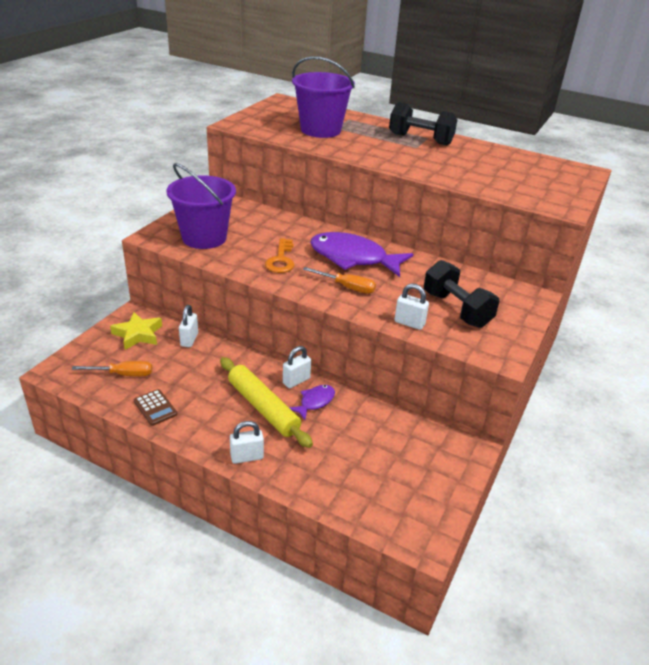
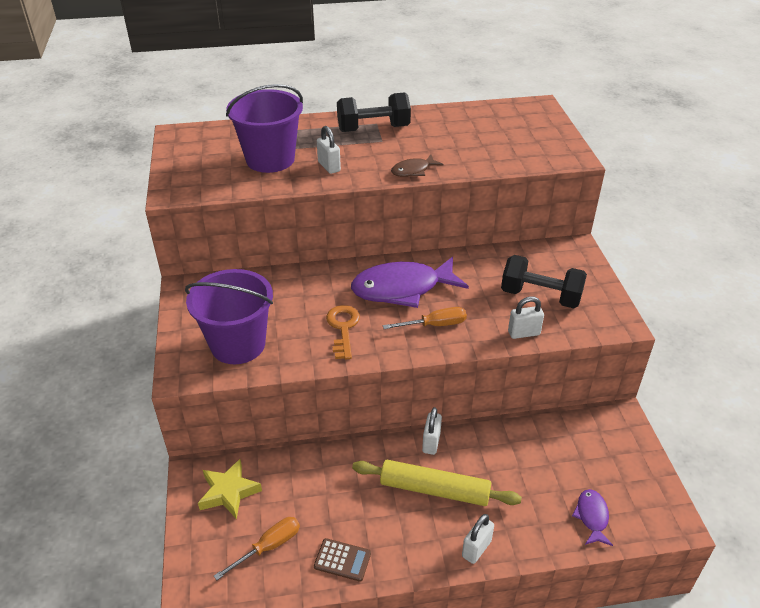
camera: 35 degrees left, 5 degrees up
white padlock [179,305,198,347] -> white padlock moved to [317,126,341,174]
orange key [265,238,294,273] -> orange key turned 150 degrees counterclockwise [326,305,360,359]
purple fish [290,385,335,420] -> purple fish moved to [572,489,613,546]
none -> brown fish [391,154,444,177]

